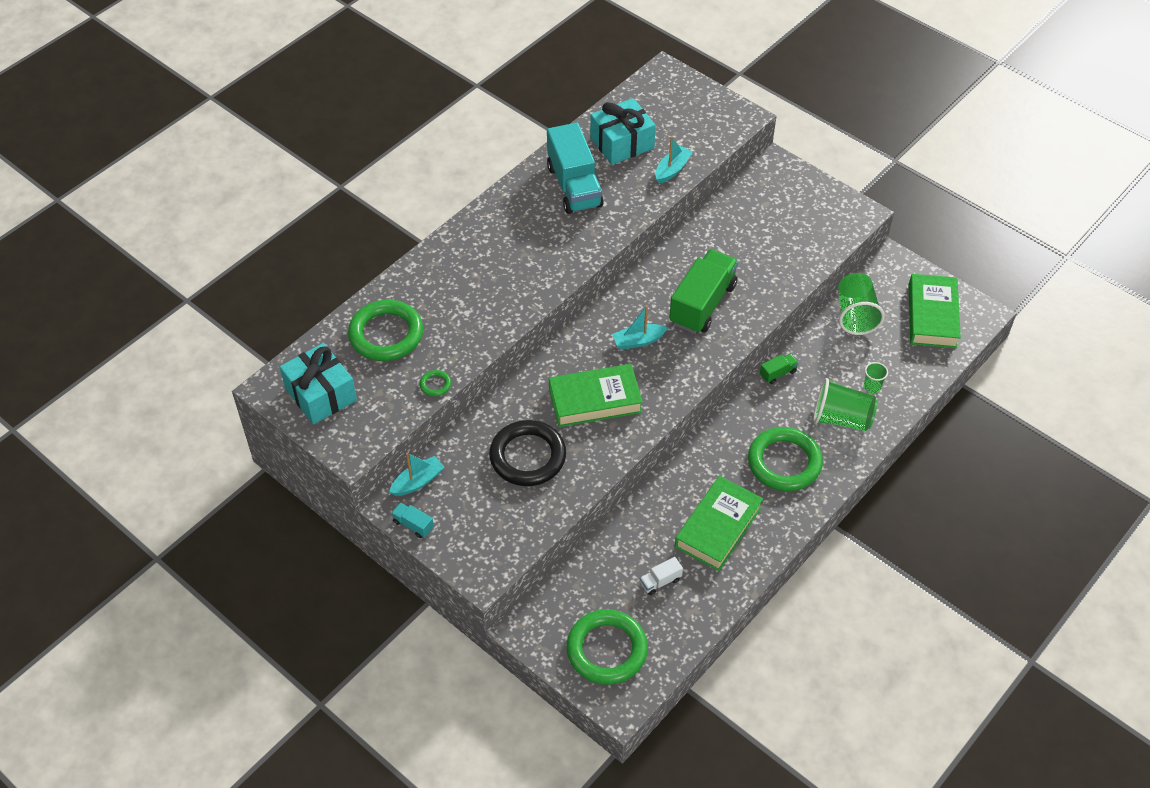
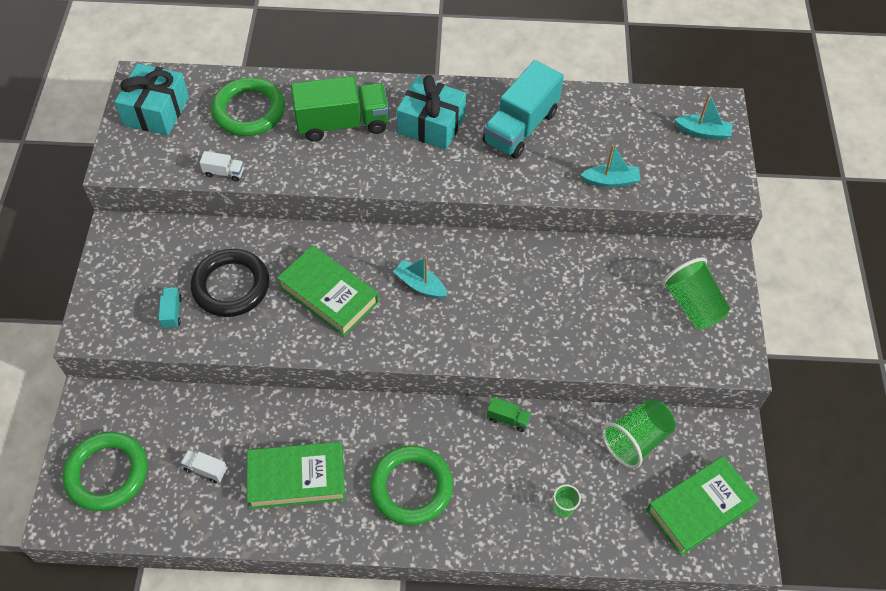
camera: 50 degrees right, 5 degrees up
turquoise boat [389,453,445,496] -> turquoise boat moved to [675,93,733,140]
turquoise truck [391,502,434,538] -> turquoise truck moved to [158,287,182,329]
green ring [420,370,451,396] -> white truck [199,151,244,182]
turquoise gift [590,98,656,165] -> turquoise gift moved to [397,75,466,150]
green truck [669,249,738,334] -> green truck moved to [291,76,389,142]
green cup [813,378,878,431] -> green cup moved to [662,257,730,329]

